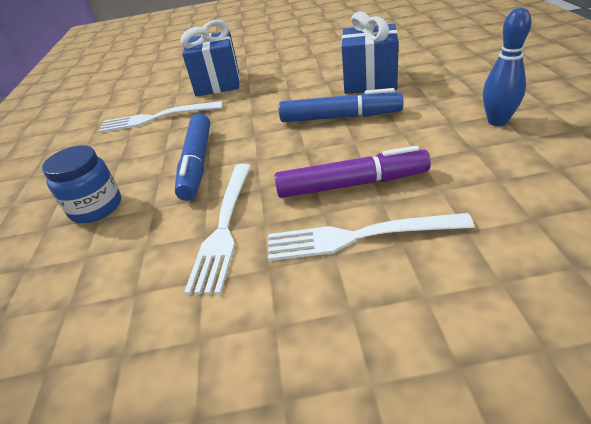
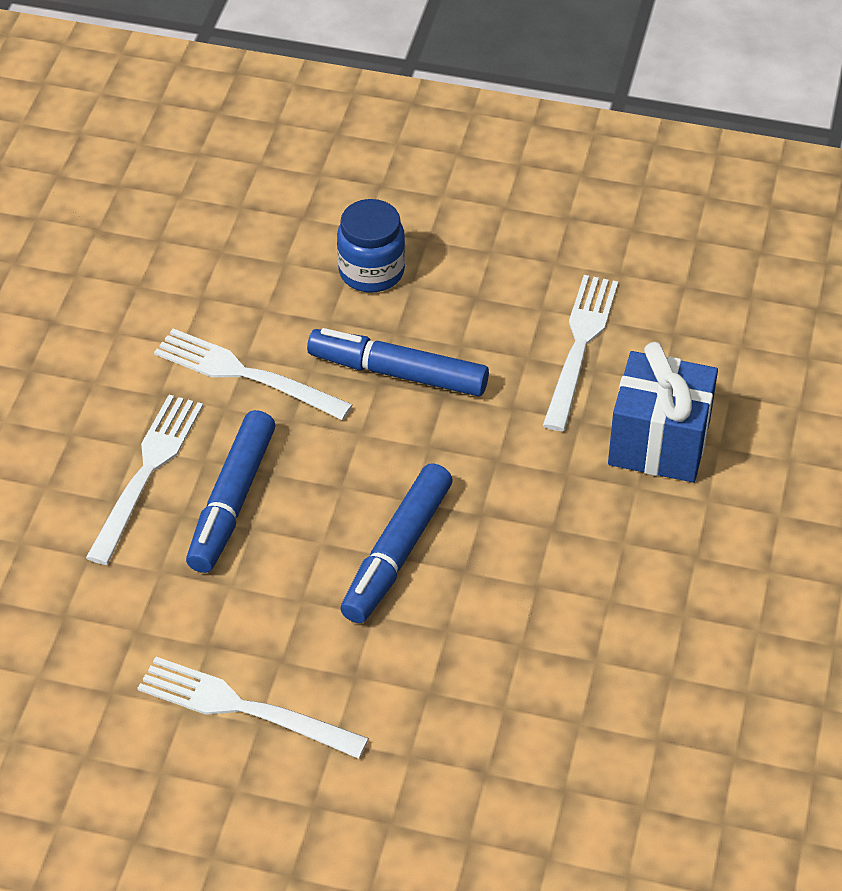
camera: 105 degrees right, 10 degrees up
purple marker [274,146,431,198] -> blue marker [186,410,275,573]
blue gift [341,11,399,94] -> none
blue bowling pin [483,8,532,126] -> white fork [138,657,369,759]

